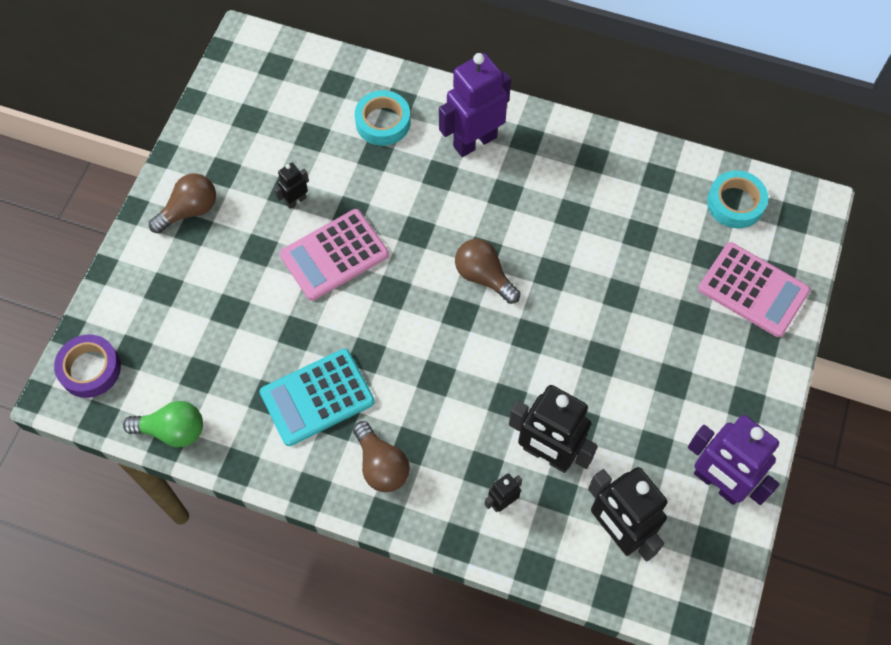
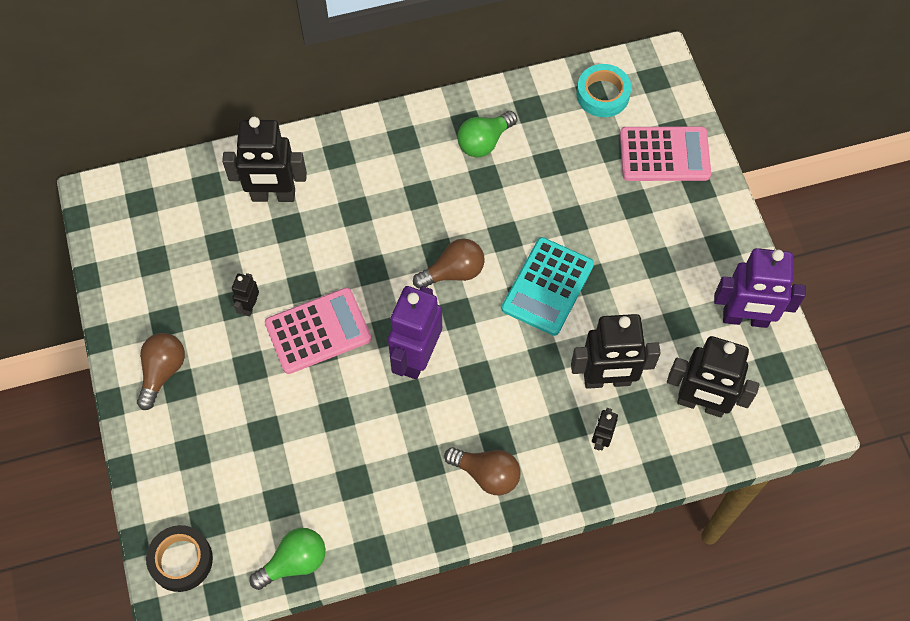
camera: 35 degrees left, 0 degrees up
purple tape [54,334,121,398] -> black tape [146,525,213,592]
turquoise calculator [260,349,375,446] -> turquoise calculator moved to [502,237,594,336]
pink calculator [280,209,389,301] -> pink calculator turned 135 degrees counterclockwise [265,288,371,374]
turquoise tape [355,90,411,146] -> black robot [222,117,307,202]
purple robot [439,53,511,157] -> purple robot moved to [388,286,442,380]
brown light bulb [455,239,520,304] -> brown light bulb turned 150 degrees clockwise [413,239,485,289]
none -> green light bulb [457,111,517,157]

